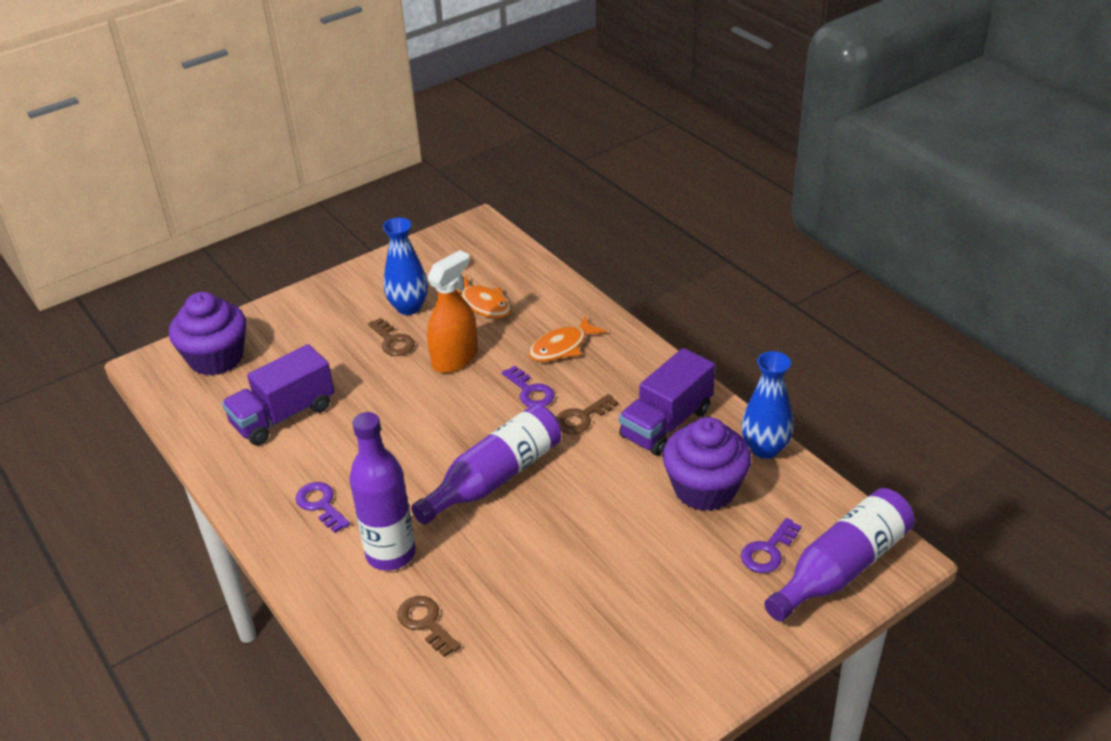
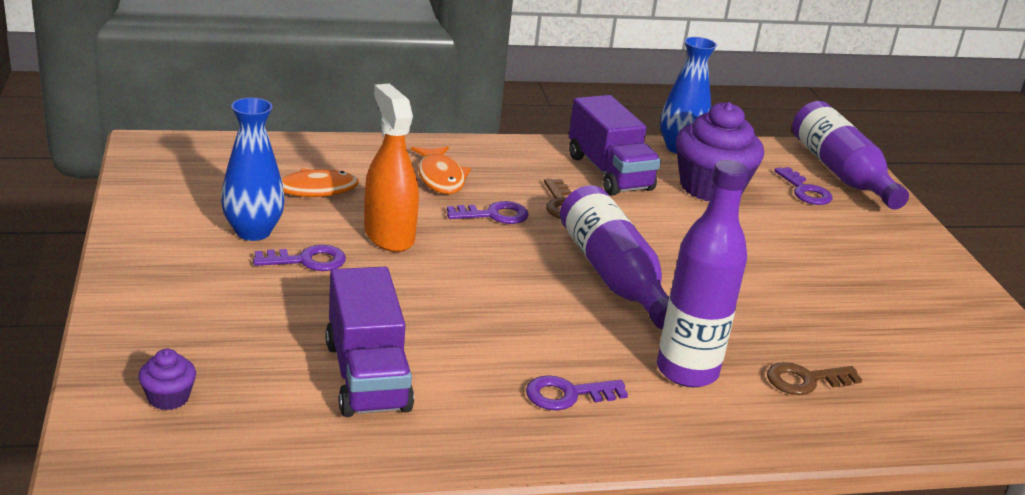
camera: 70 degrees left, 10 degrees down
purple cupcake [169,292,246,376] -> purple cupcake [139,349,196,410], size x0.44
brown key [368,318,415,356] -> purple key [253,245,346,271]

